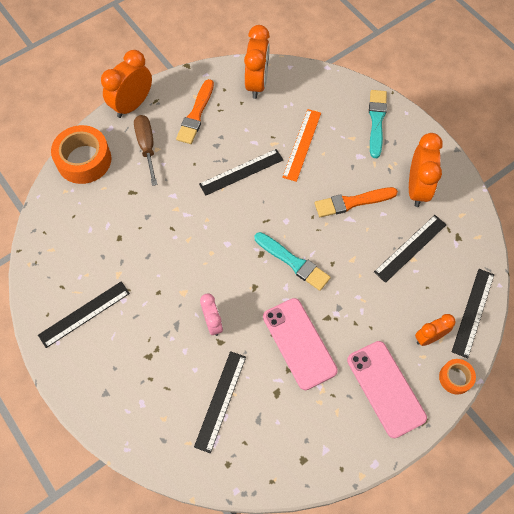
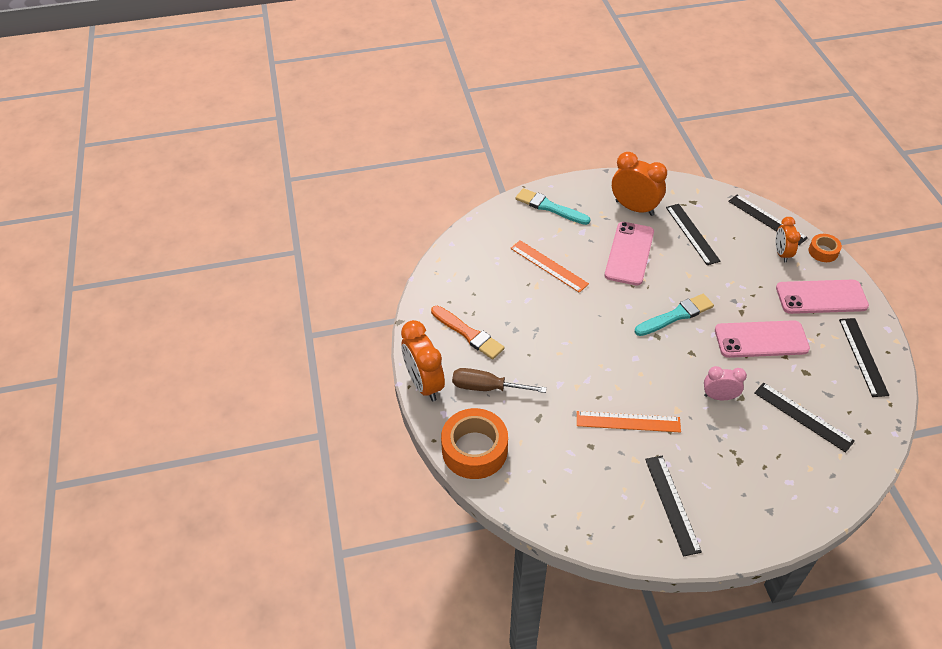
camera: 65 degrees left, 15 degrees down
black ruler [199,149,283,196] -> black ruler moved to [839,318,889,397]
orange clock [244,25,270,99] -> none
orange brush [315,187,398,217] -> pink phone [605,222,654,285]
none -> orange ruler [577,411,681,433]

